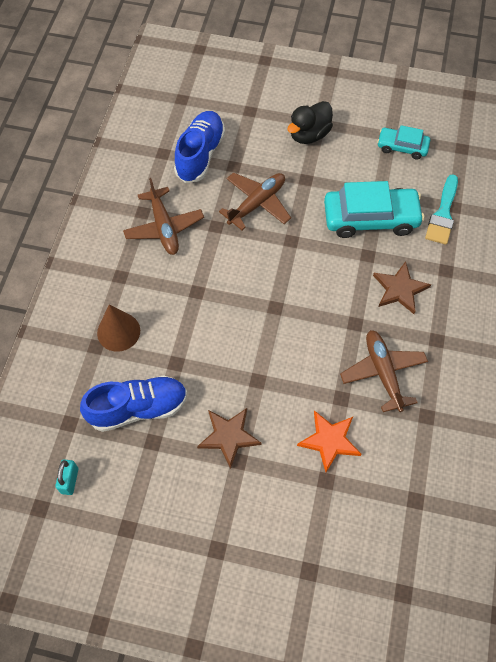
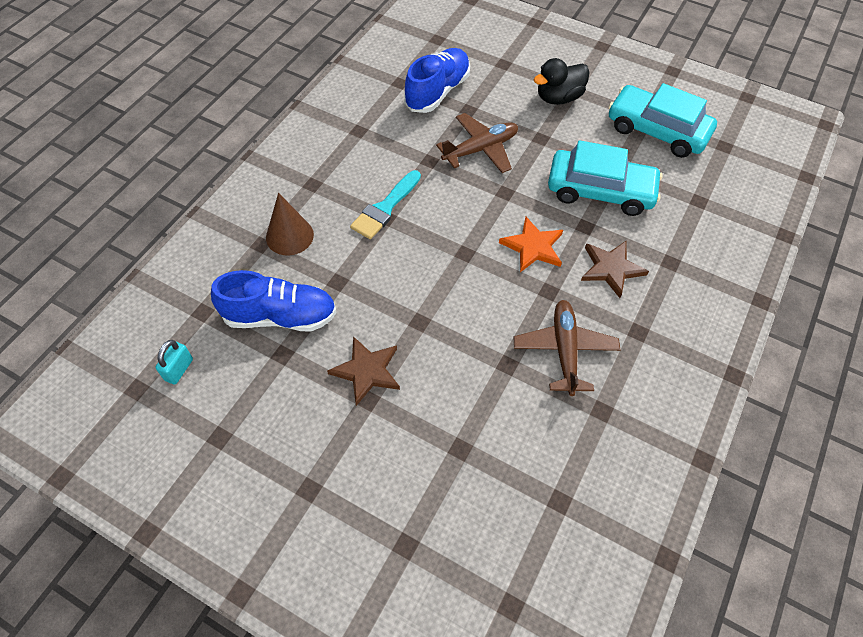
camera: 15 degrees right, 5 degrees down
brown plane [123,178,204,255] -> none
orange star [297,410,361,472] -> orange star moved to [499,217,563,272]
turquoise car [377,125,430,159] -> turquoise car [609,83,717,158], size x1.78
turquoise brush [425,174,458,245] -> turquoise brush moved to [350,170,421,239]

